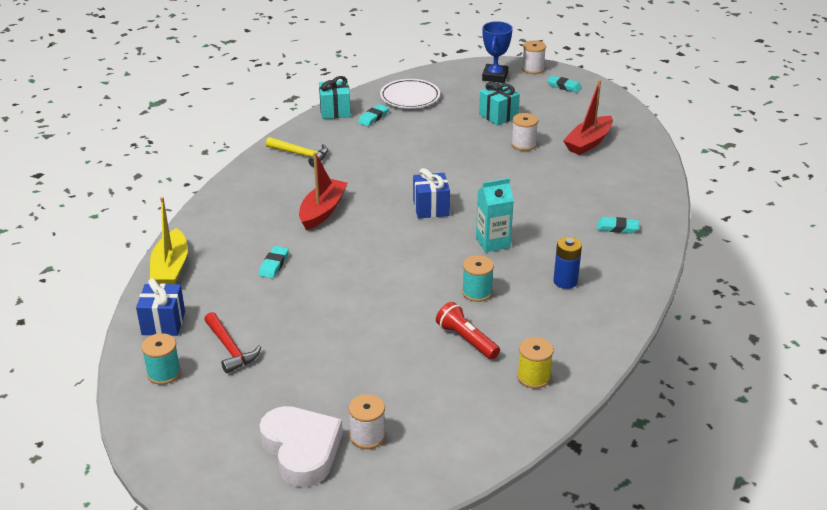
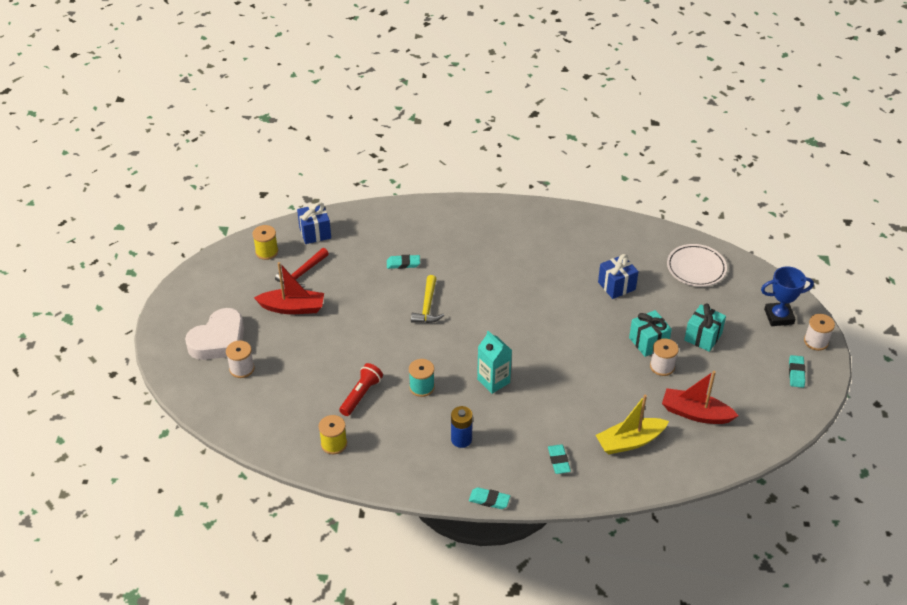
camera: 70 degrees right, 10 degrees up
turquoise spool [141,333,181,385] -> yellow spool [252,225,278,260]
yellow boat [150,197,188,284] -> yellow boat moved to [596,395,669,455]
yellow hammer [266,137,328,167] -> yellow hammer moved to [411,275,444,323]
red boat [299,152,348,230] -> red boat moved to [254,262,324,314]
turquoise gift [319,76,351,119] -> turquoise gift moved to [629,310,672,357]
turquoise eraser [358,104,389,126] -> turquoise eraser moved to [469,487,510,509]
blue gift [413,168,450,218] -> blue gift moved to [598,254,639,299]

